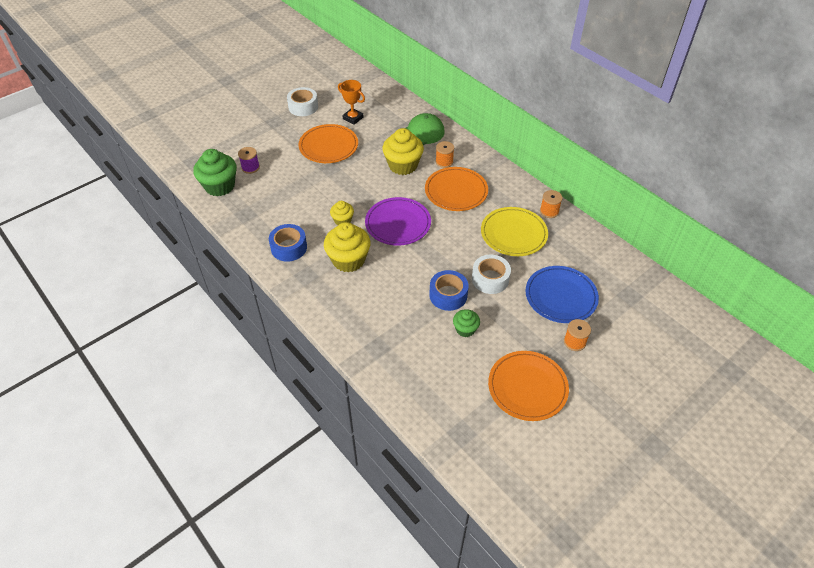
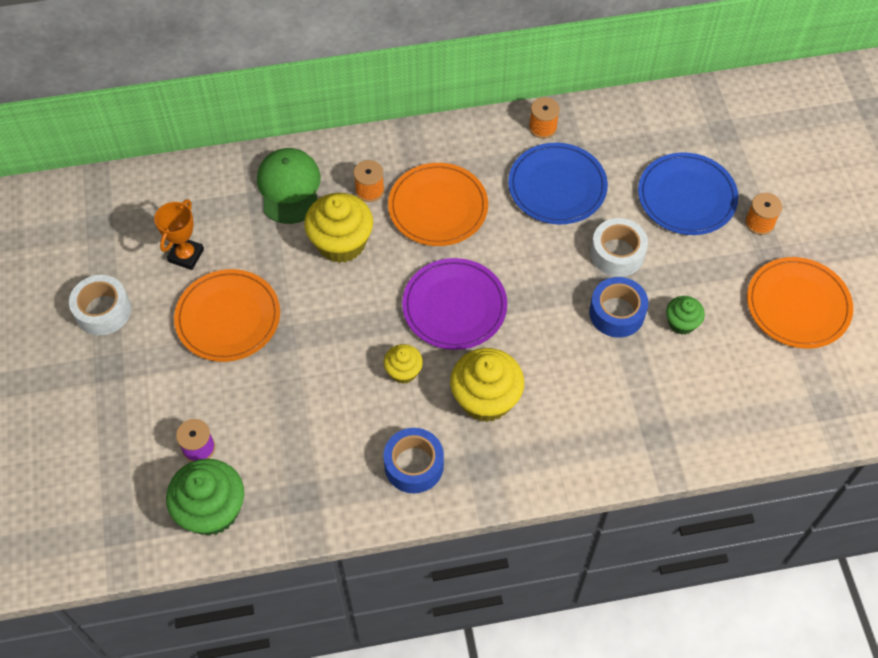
camera: 60 degrees left, 10 degrees up
orange trophy [338,80,365,125] -> orange trophy turned 45 degrees counterclockwise [154,199,204,270]
yellow plate [481,207,548,256] -> blue plate [508,143,608,225]

